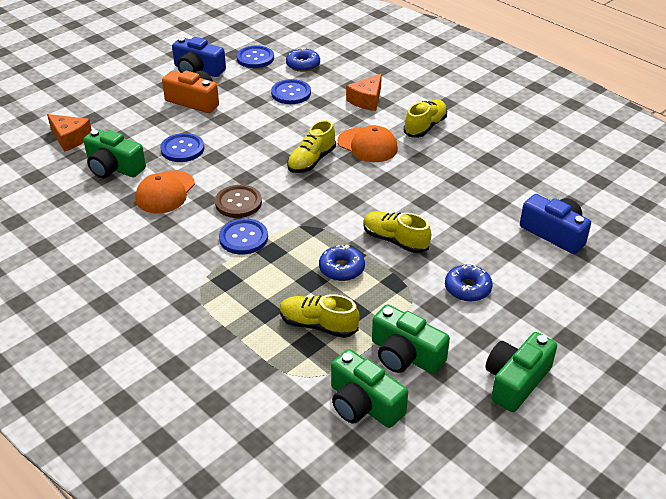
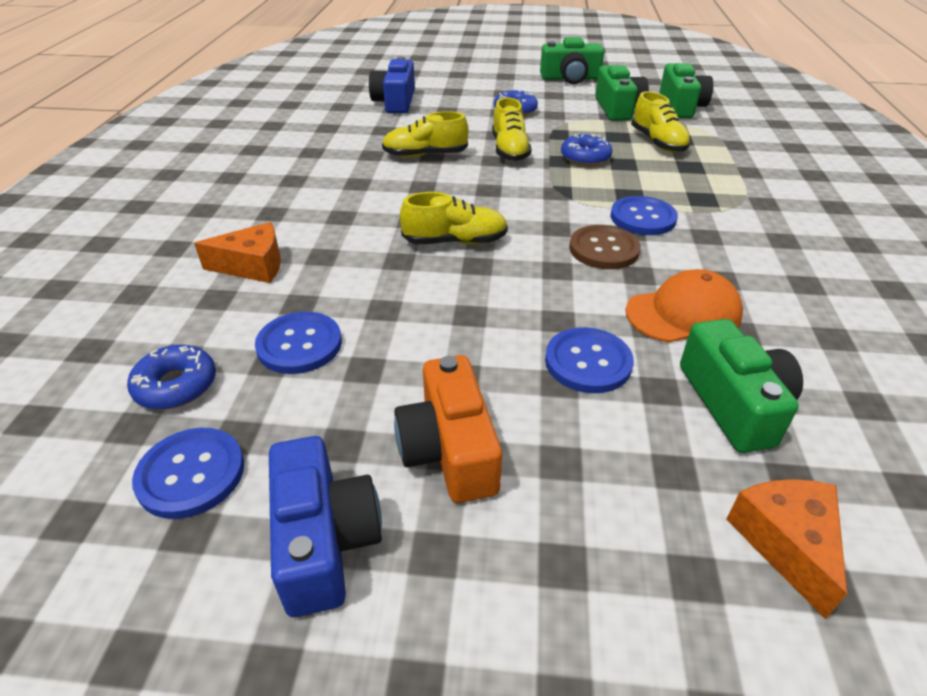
camera: 130 degrees left, 0 degrees up
orange cap [338,125,398,162] -> none
yellow shoe [404,100,448,138] -> yellow shoe moved to [382,111,468,157]

